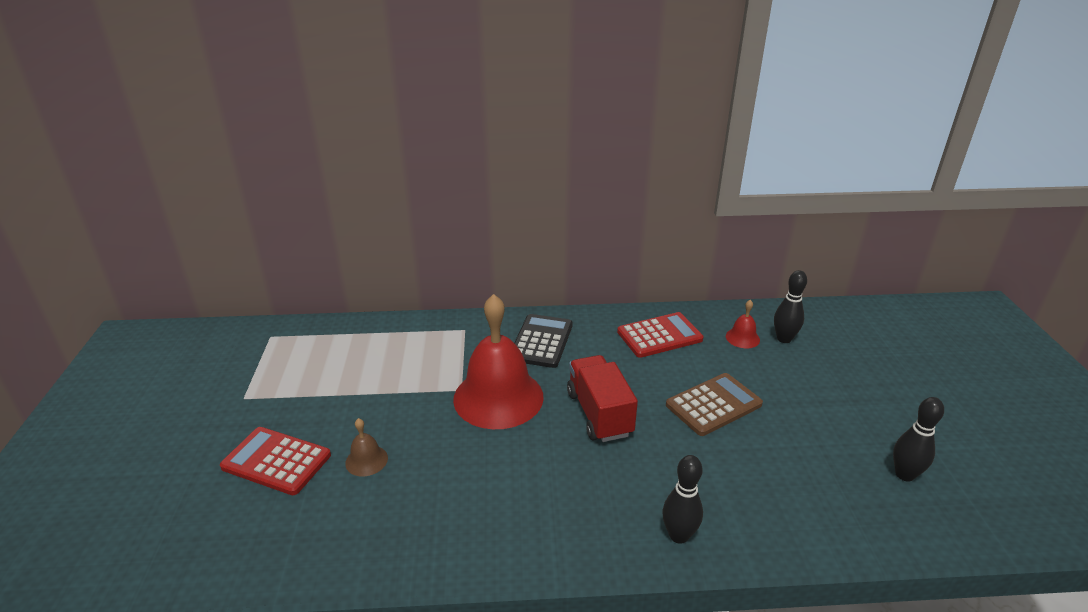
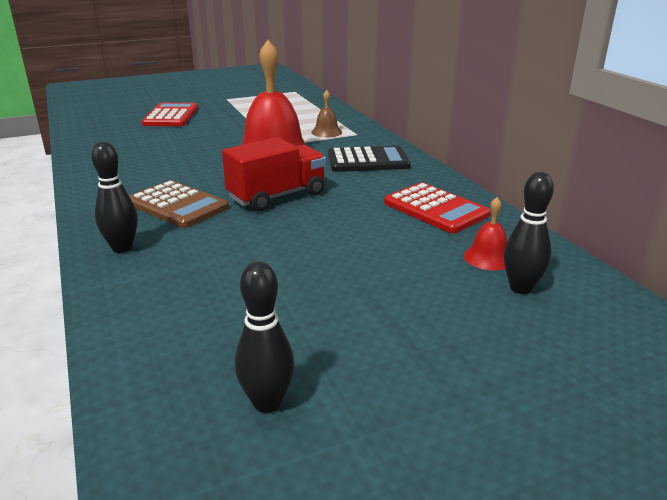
camera: 70 degrees right, 5 degrees down
brown bell [345,418,388,476] -> brown bell moved to [311,90,342,138]
brown calculator [666,373,763,436] -> brown calculator moved to [129,180,229,228]

